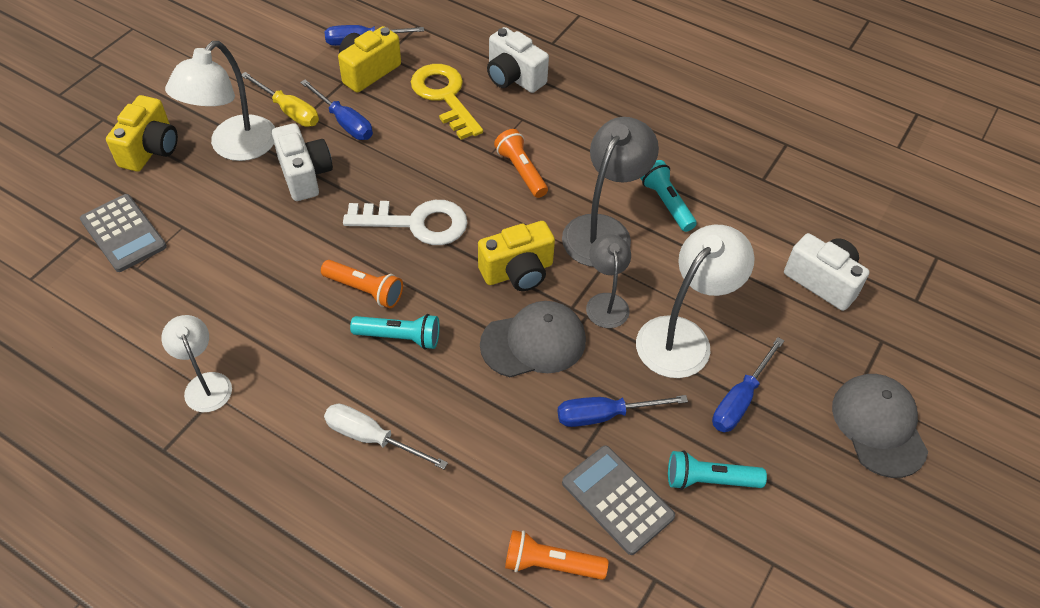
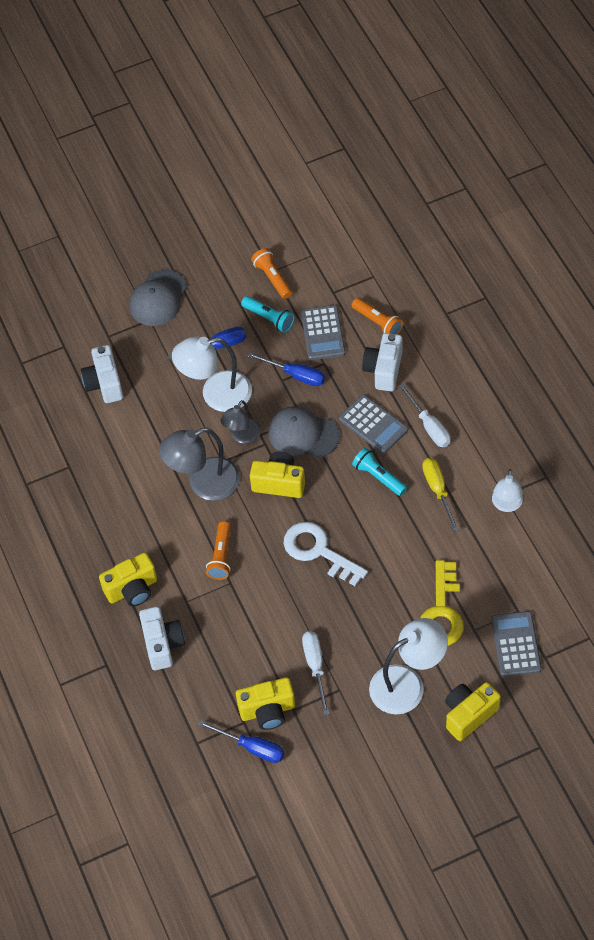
camera: 140 degrees left, 5 degrees up
yellow screwdriver [242,72,319,127] -> yellow screwdriver moved to [422,458,459,532]
white camera [272,123,333,201] -> white camera moved to [362,333,402,391]
blue screwdriver [300,79,373,140] -> white screwdriver [302,631,329,715]
orange flashlight [321,260,403,308] -> orange flashlight moved to [251,248,292,299]
yellow key [411,64,483,140] -> yellow key moved to [420,560,464,646]
turquoise flashlight [640,160,697,232] -> none
none -> yellow camera [99,553,157,606]
none -> grey calculator [339,395,408,454]

